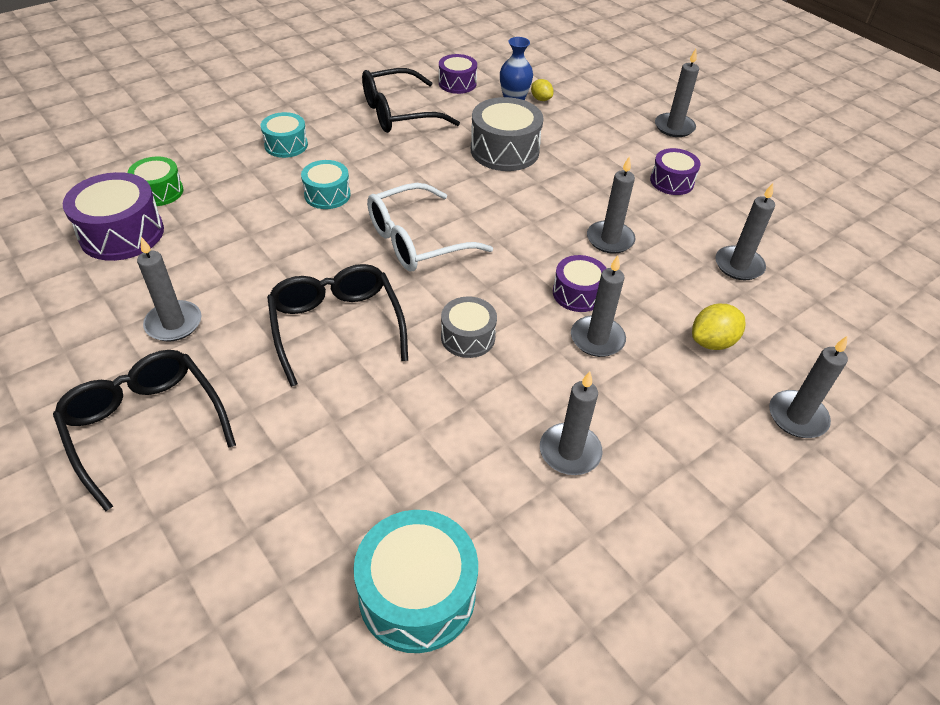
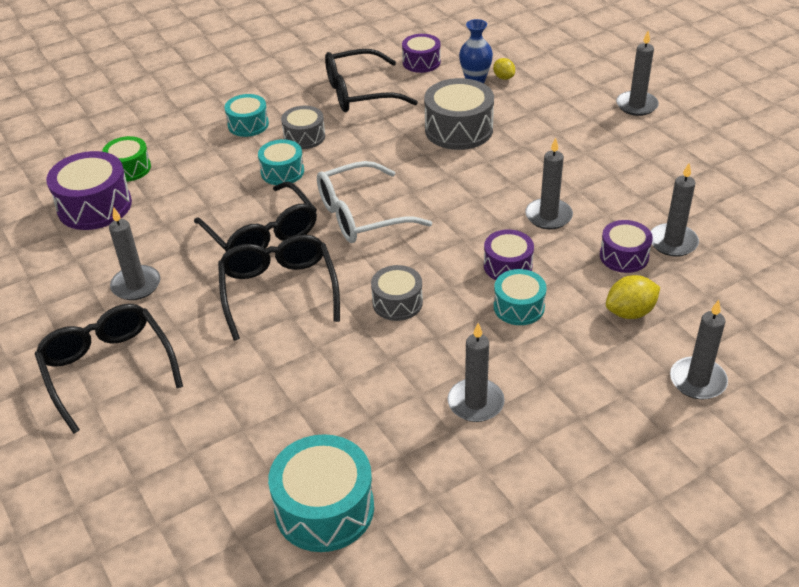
camera: 10 degrees right, 5 degrees down
grey candle [571,256,626,357] -> turquoise drum [494,269,547,325]
purple drum [650,148,700,195] -> purple drum moved to [600,220,653,273]
none -> black glasses [194,182,317,252]
none -> grey drum [281,106,325,149]

